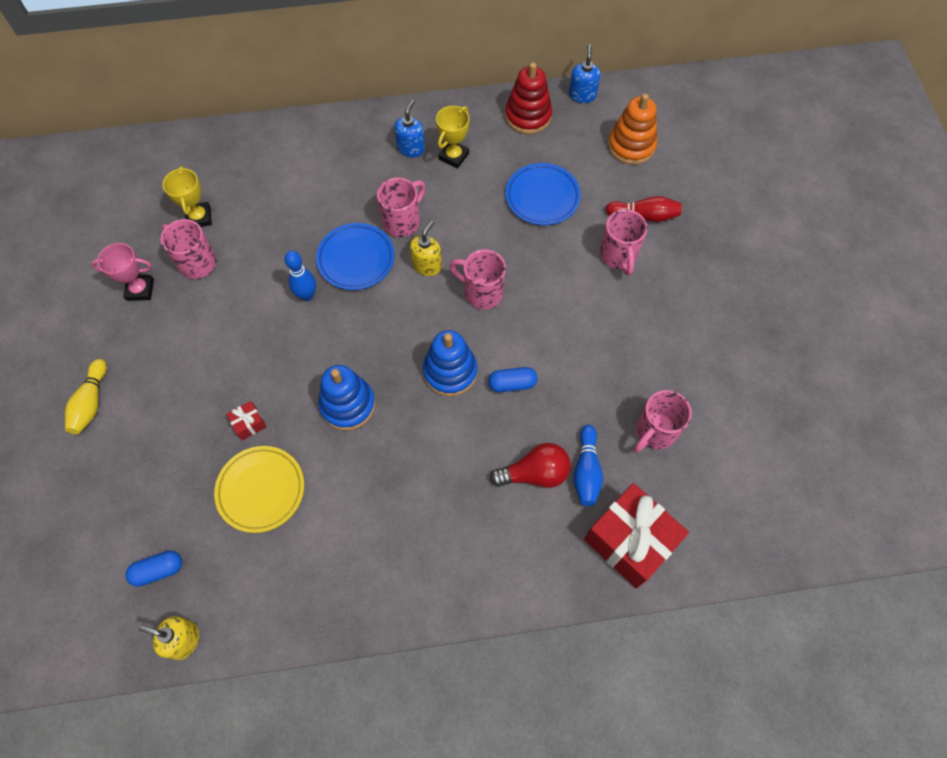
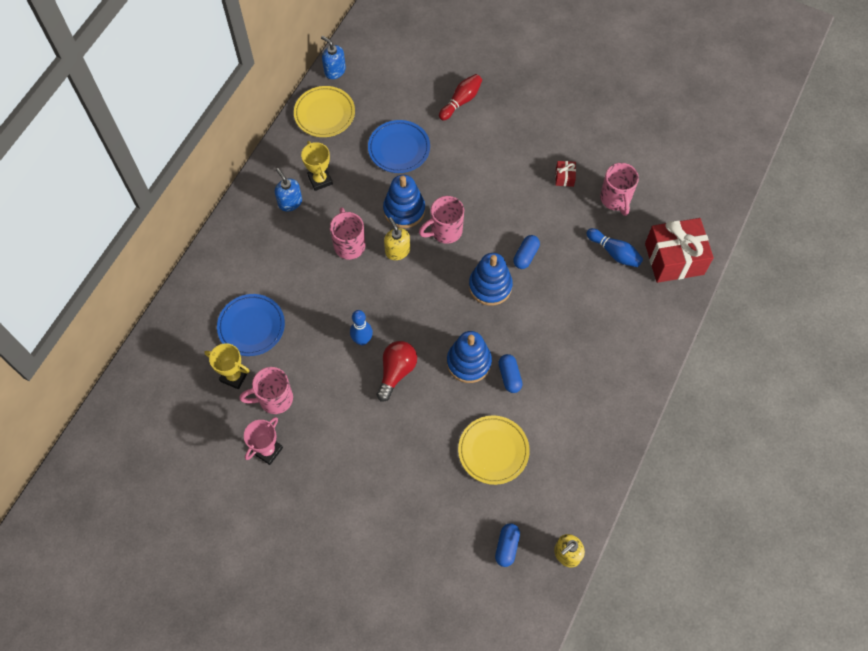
camera: 55 degrees left, 0 degrees up
yellow bowling pin [65,359,107,434] -> none
red gift [226,401,267,441] -> red gift moved to [555,161,576,187]
blue plate [316,223,394,290] -> blue plate moved to [217,294,285,356]
red light bulb [490,443,571,488] -> red light bulb moved to [377,341,417,401]
red stacking toy [505,62,552,134] -> yellow plate [294,86,355,137]
pink mug [600,209,648,276] -> none
orange stacking toy [608,94,657,165] -> none
none -> blue stacking toy [383,175,425,228]
none -> blue capsule [498,354,523,393]

